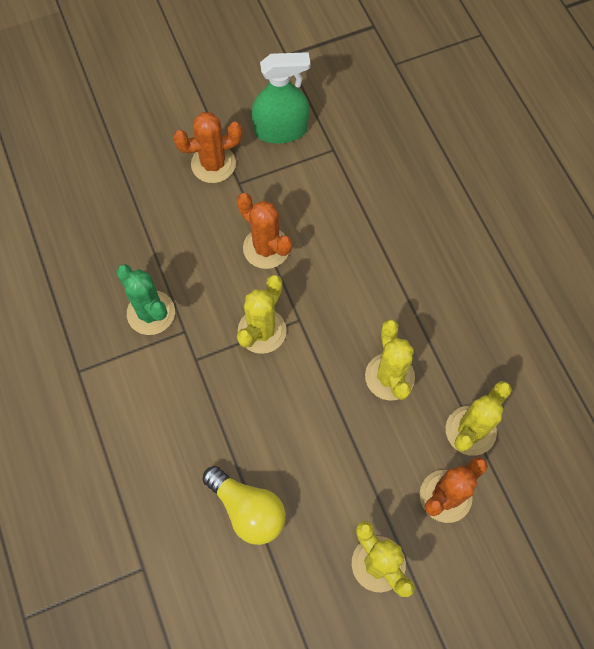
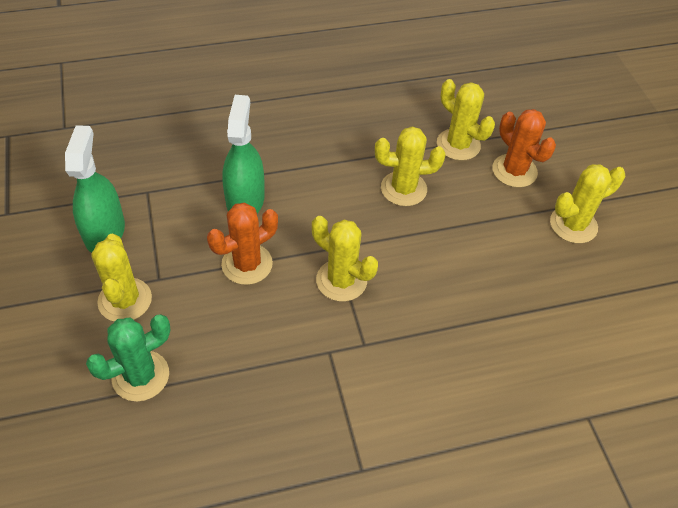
camera: 85 degrees left, 15 degrees down
green cactus [116,264,175,335] -> green cactus moved to [86,314,170,402]
orange cactus [173,112,243,183] -> yellow cactus [91,233,152,322]
yellow light bulb [202,466,286,545] -> none
none -> green spray bottle [222,95,265,213]

